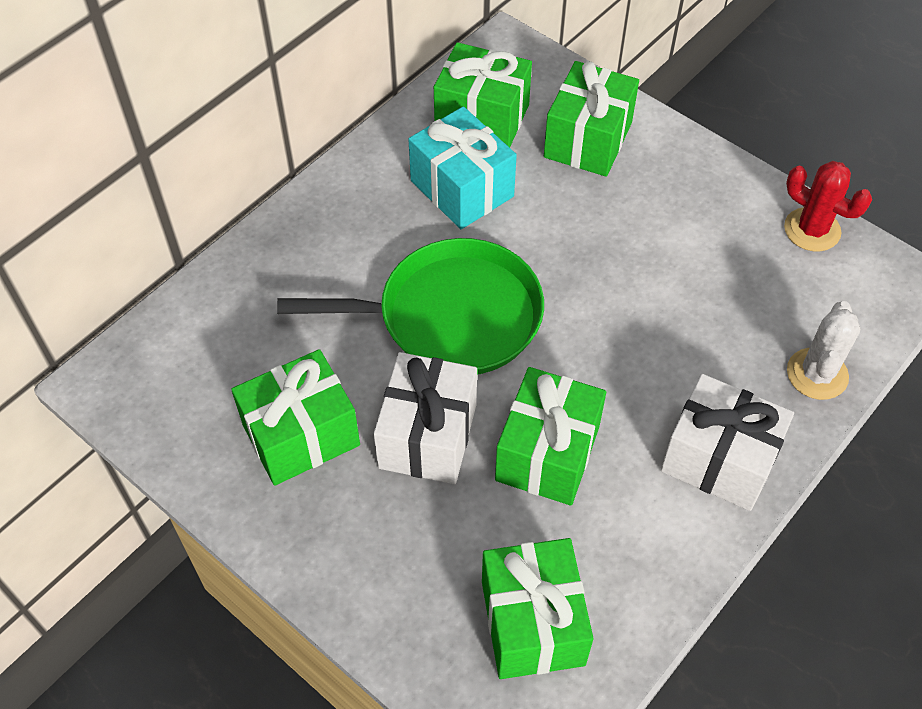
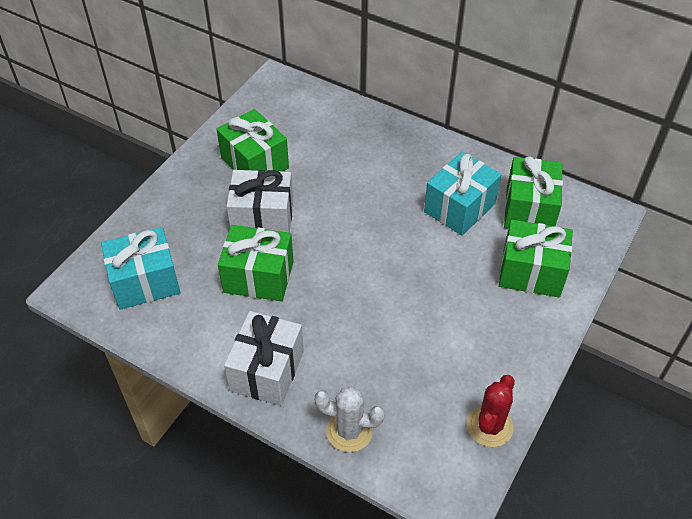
camera: 80 degrees right, 5 degrees down
green pan [277,238,544,375] -> none
green gift [482,538,593,679] -> turquoise gift [101,227,180,310]

